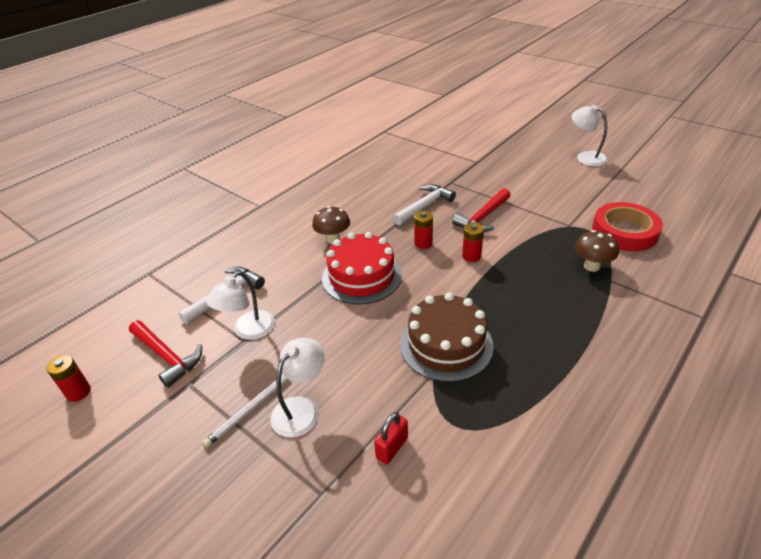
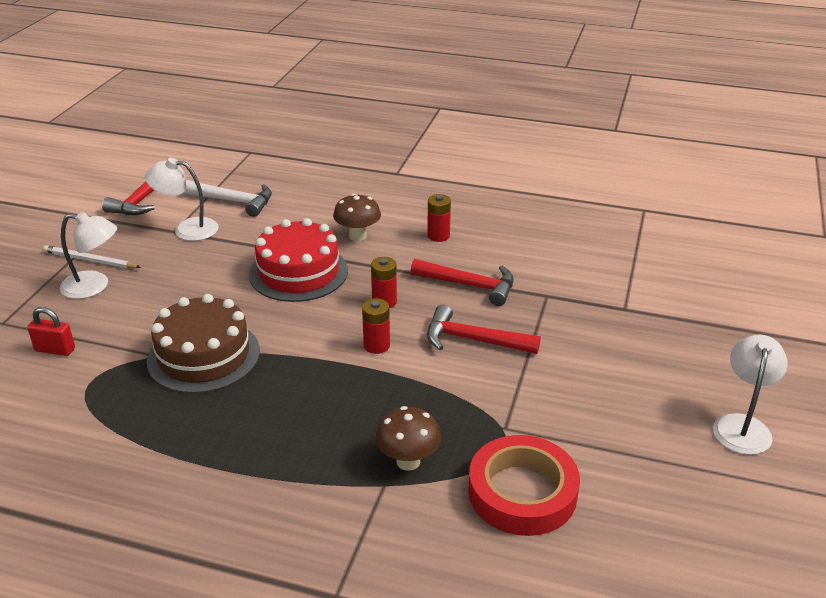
camera: 65 degrees right, 5 degrees down
red battery [47,355,91,402] -> red battery moved to [427,194,451,242]
white hammer [393,184,456,226] -> red hammer [411,259,514,306]

